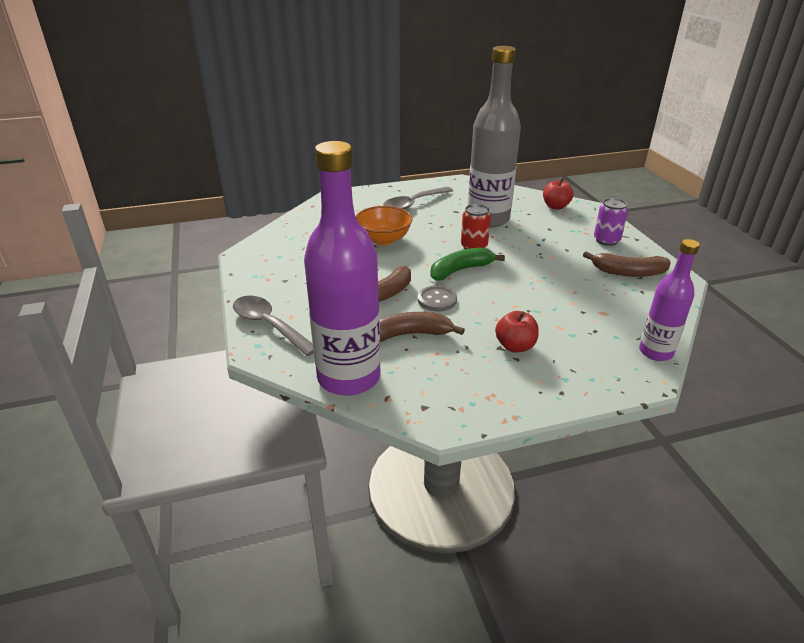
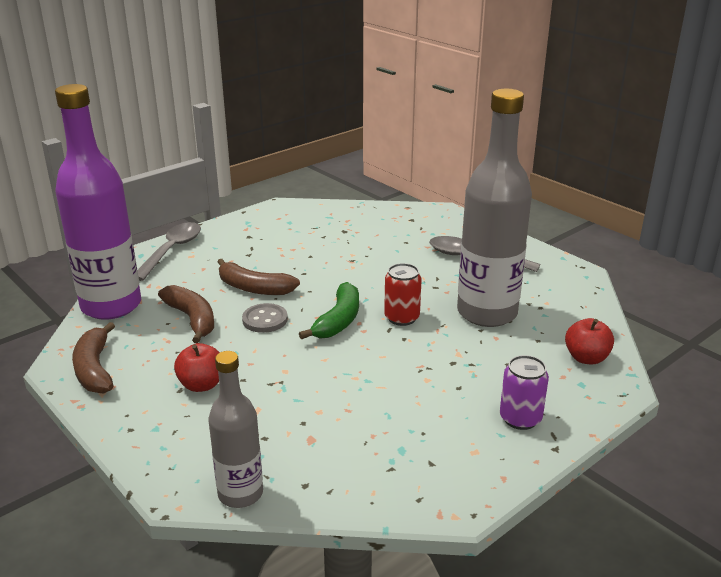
camera: 65 degrees right, 5 degrees down
orange bowl [356,206,413,245] -> none
green banana [430,248,505,281] -> green banana turned 75 degrees clockwise [299,282,359,339]
brown banana [583,252,670,277] -> brown banana moved to [72,322,115,394]
purple bottle [639,239,700,361] -> grey bottle [208,351,263,508]

